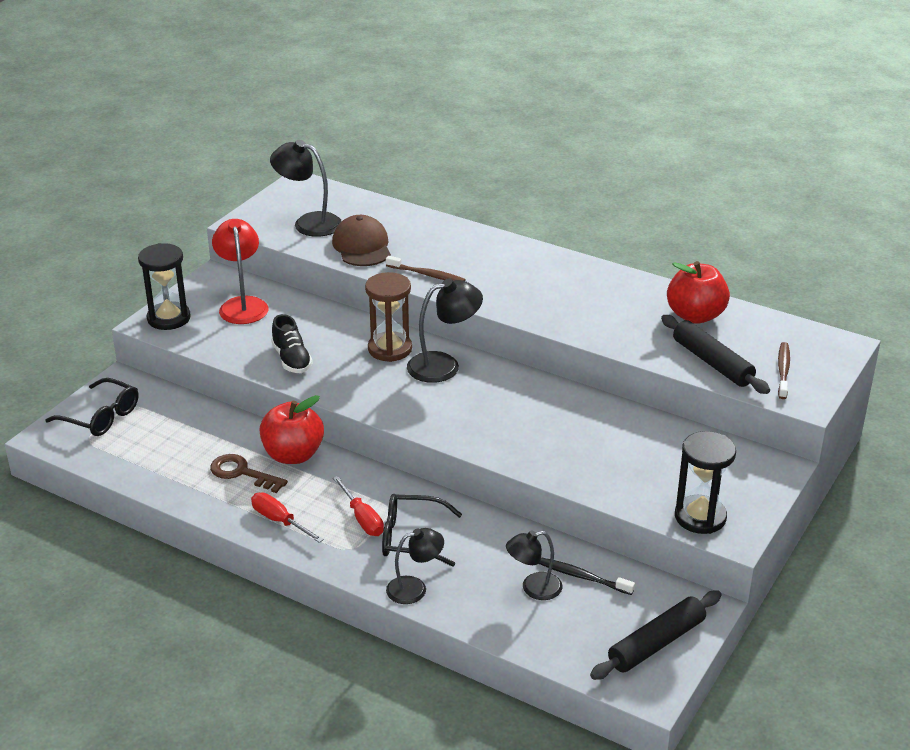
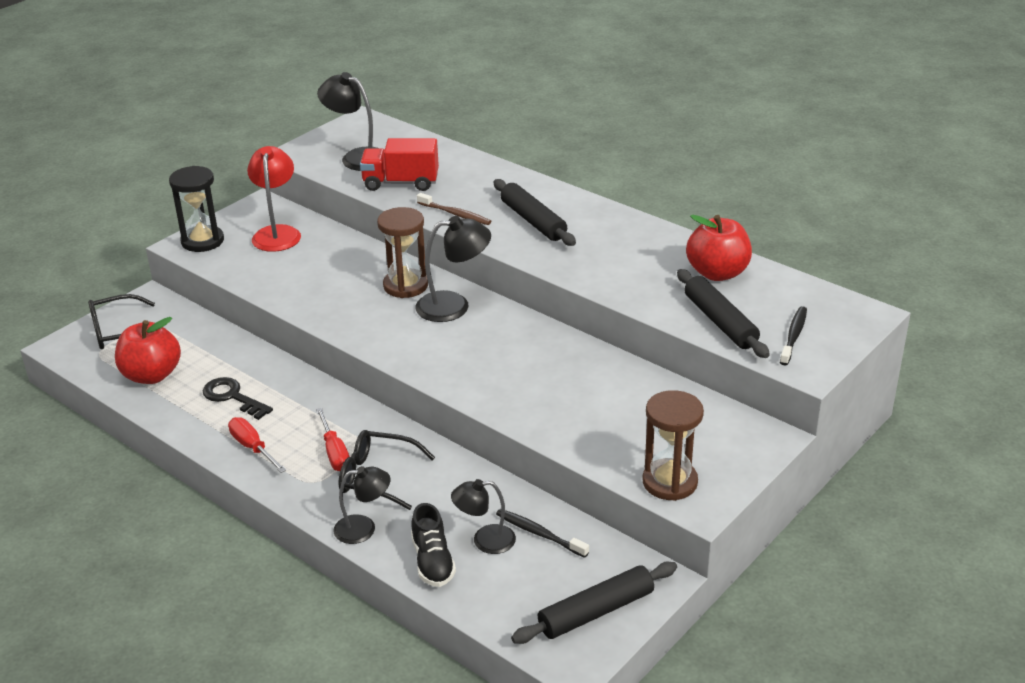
camera: 10 degrees right, 0 degrees up
black glasses [45,378,138,436] -> black glasses turned 120 degrees clockwise [88,294,155,349]
brown key [210,454,288,493] -> black key [203,377,273,420]
red apple [260,395,324,464] -> red apple moved to [115,317,181,384]
black shoe [271,314,313,373] -> black shoe moved to [411,503,456,587]
brown cap [332,215,391,266] -> red truck [360,138,439,191]
black hourglass [675,431,736,534] -> brown hourglass [642,390,704,501]
brown toothbrush [778,342,790,399] -> black toothbrush [780,306,807,365]
none -> black rolling pin [494,179,576,246]

